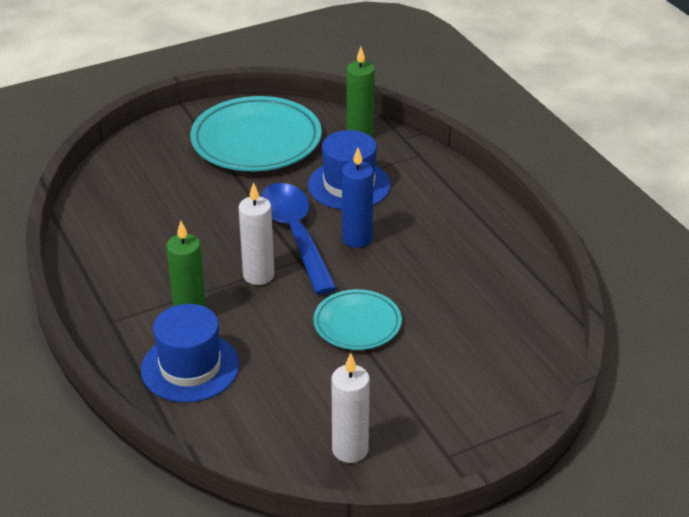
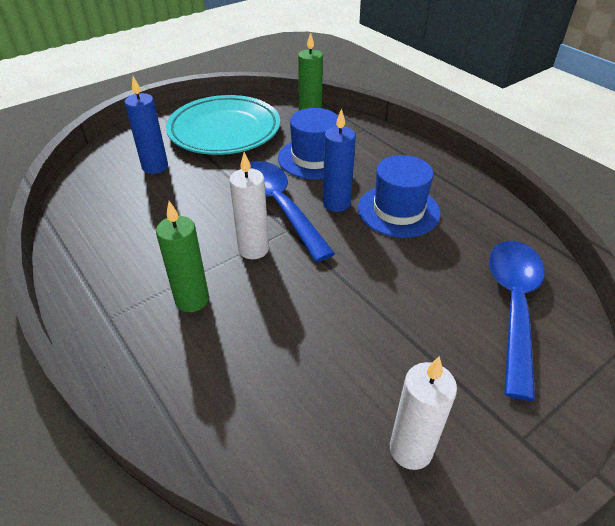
camera: 10 degrees left, 5 degrees up
blue hat [141,304,239,403] -> blue hat moved to [358,155,441,238]
turquoise plate [313,289,402,350] -> none
none -> blue candle [125,76,168,174]
none -> blue spoon [489,241,545,401]

